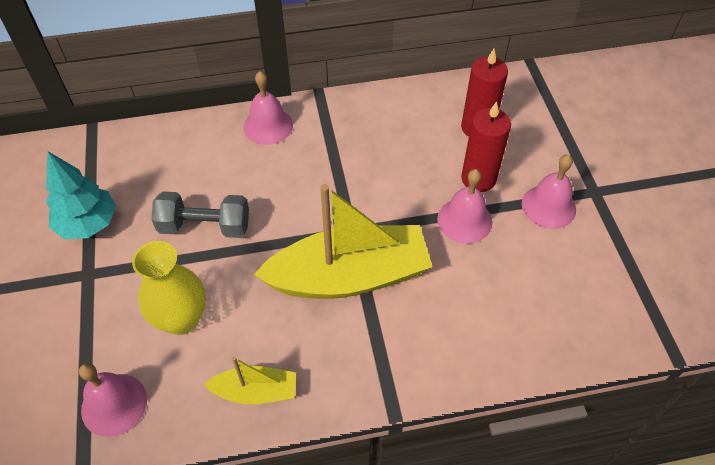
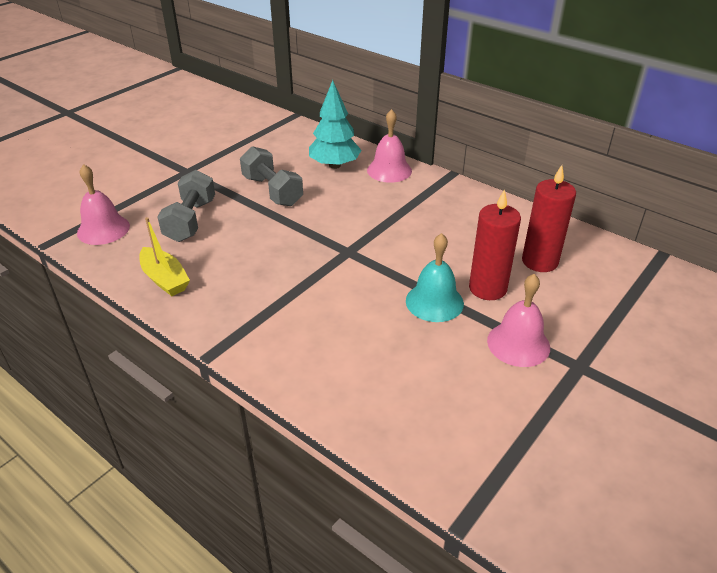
camera: 50 degrees right, 15 degrees down
turquoise tree [46,151,116,239] -> turquoise tree moved to [309,80,362,169]
yellow vase [132,241,206,335] -> grey dumbbell [157,170,215,242]
yellow boat [254,184,432,299] -> none
pink bell [437,169,492,243] -> turquoise bell [406,233,464,322]

